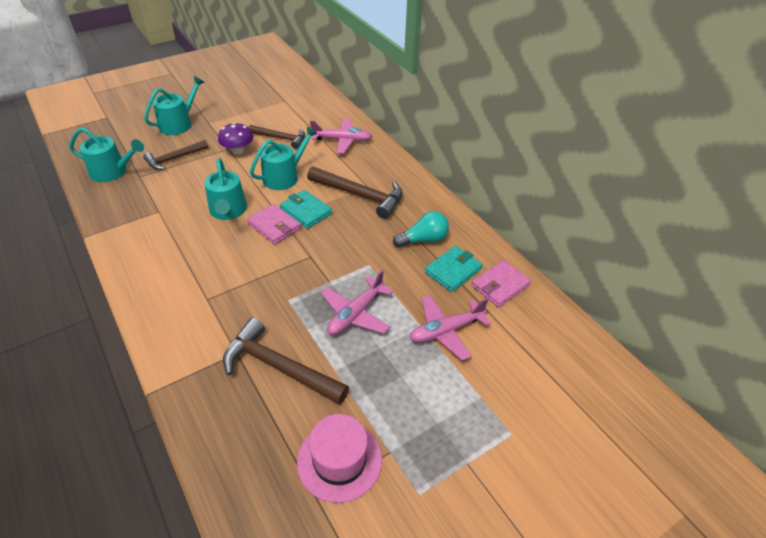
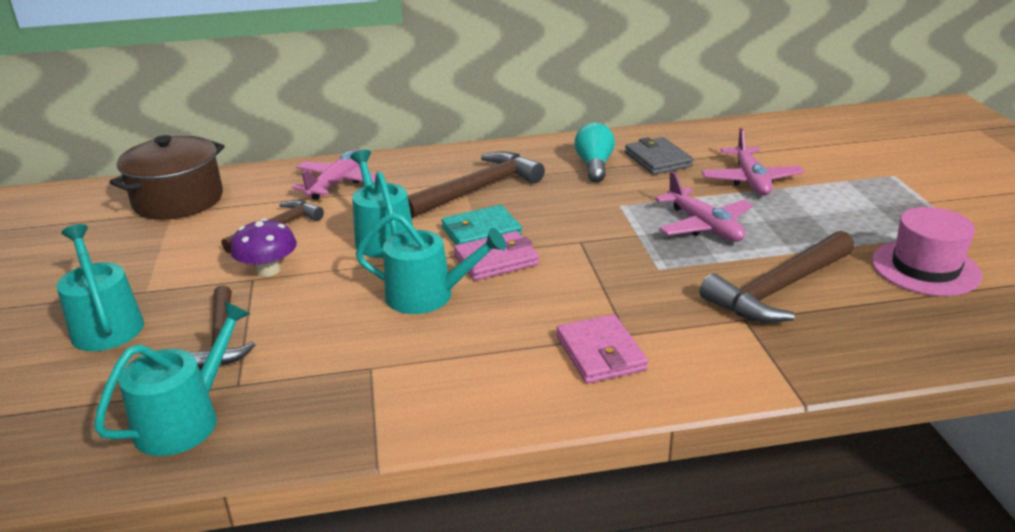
camera: 65 degrees left, 15 degrees down
turquoise wallet [425,246,483,292] -> grey wallet [625,137,693,175]
pink wallet [471,260,531,307] -> pink wallet moved to [557,314,648,384]
none -> brown pot [109,135,224,220]

